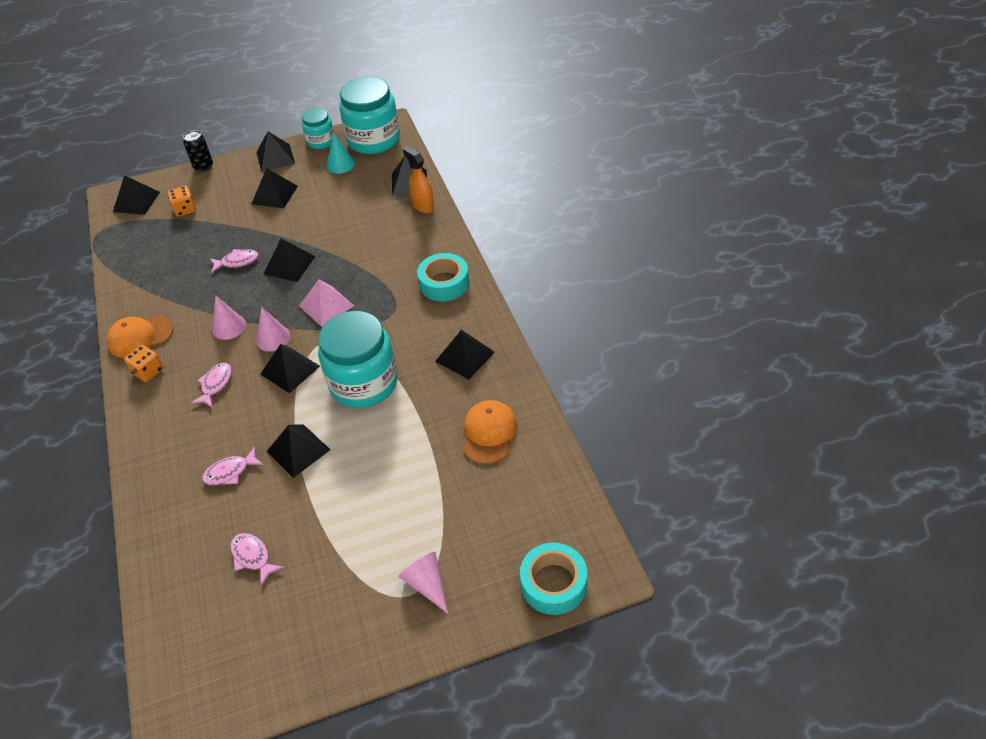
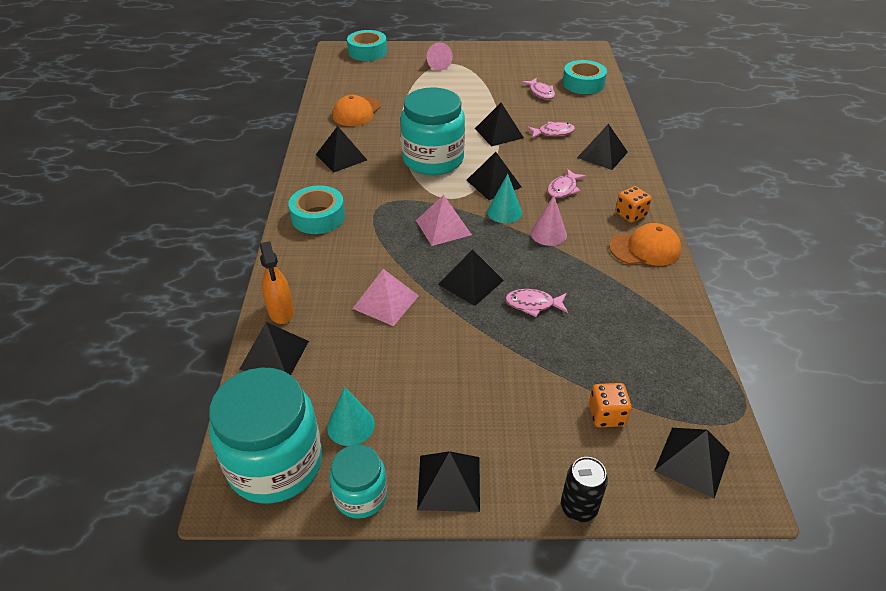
camera: 165 degrees left, 5 degrees down
black pyramid [252,168,298,208] -> black pyramid moved to [577,123,628,170]
pink cone [256,307,290,352] -> turquoise cone [487,174,522,223]
none -> pink pyramid [352,269,419,326]
none -> turquoise tape [563,60,607,94]

